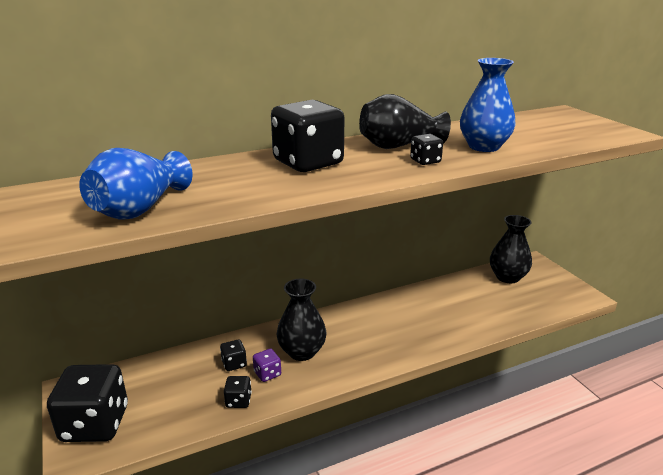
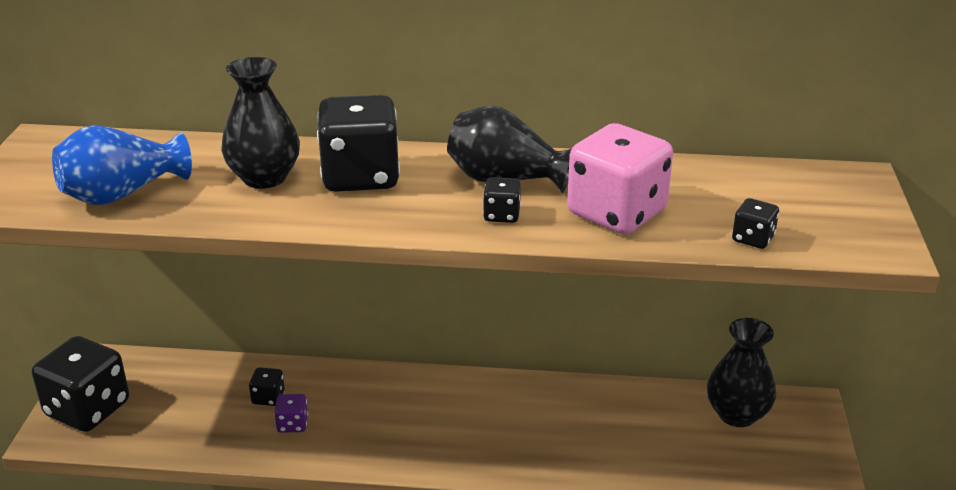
camera: 30 degrees right, 5 degrees up
black dice [224,376,252,408] -> black dice moved to [732,198,779,249]
black vase [276,279,326,361] -> black vase moved to [221,57,300,189]
blue vase [460,58,516,152] -> pink dice [567,123,673,234]

